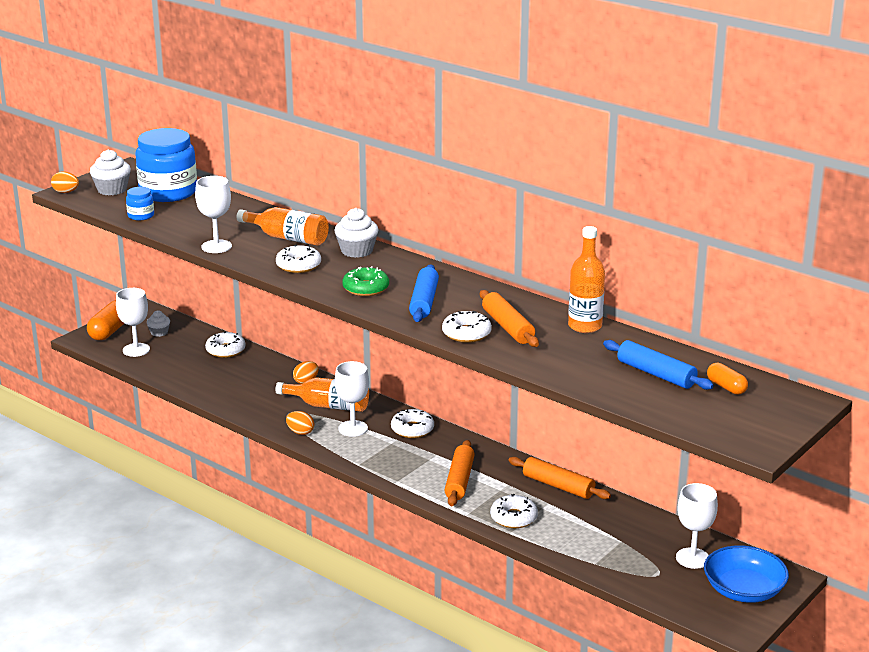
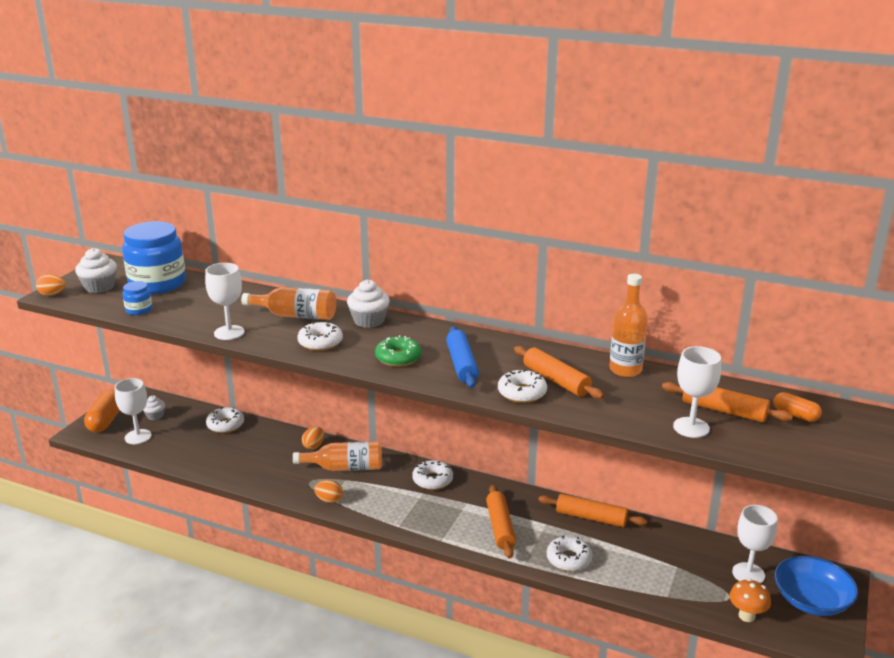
camera: 15 degrees left, 0 degrees up
white goblet [335,361,369,437] -> white goblet moved to [673,346,721,438]
blue rolling pin [603,340,714,390] -> orange rolling pin [662,382,793,422]
none -> orange mushroom [729,579,771,622]

